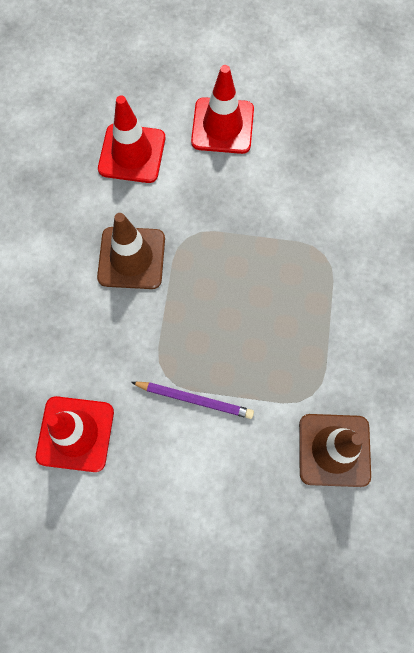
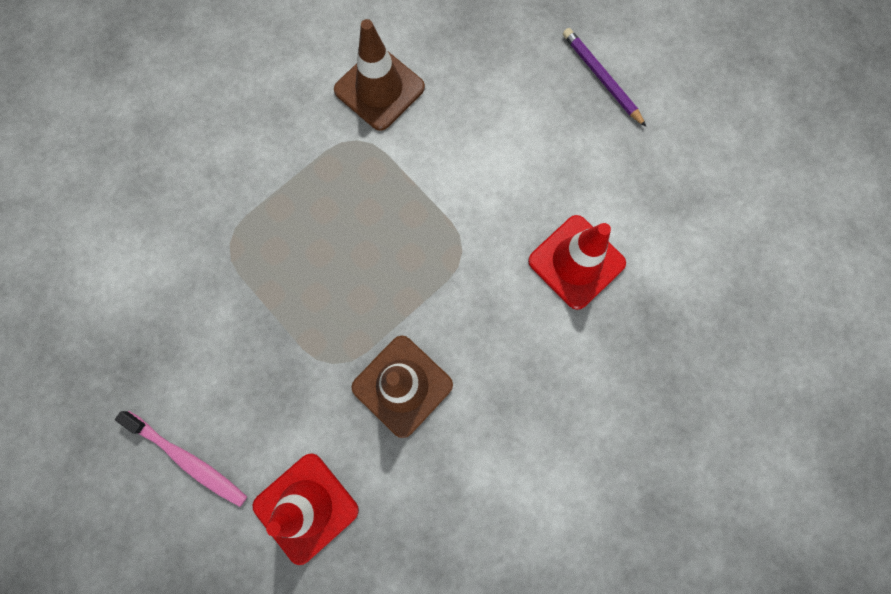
camera: 140 degrees left, 5 degrees up
purple pencil [131,382,254,419] -> purple pencil moved to [563,28,646,127]
red traffic cone [191,65,254,154] -> pink toothbrush [115,411,247,507]

